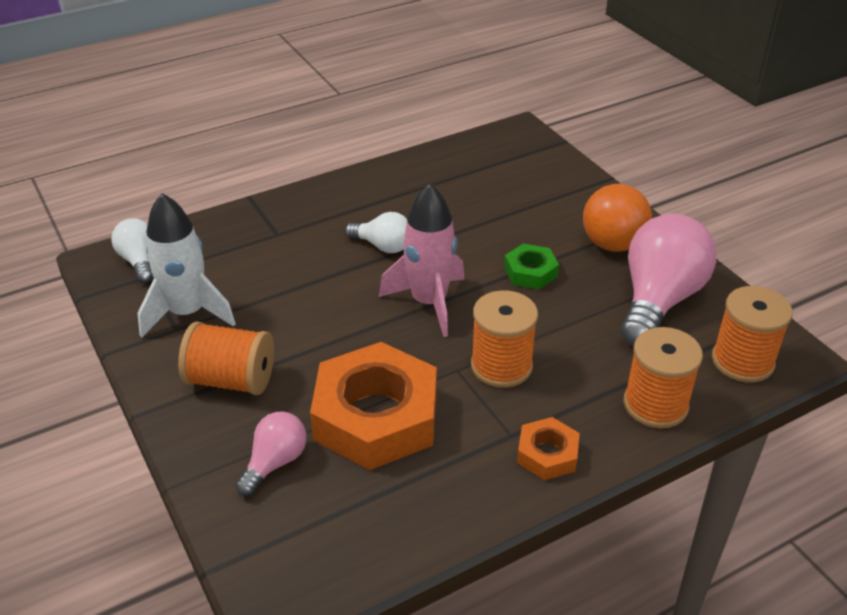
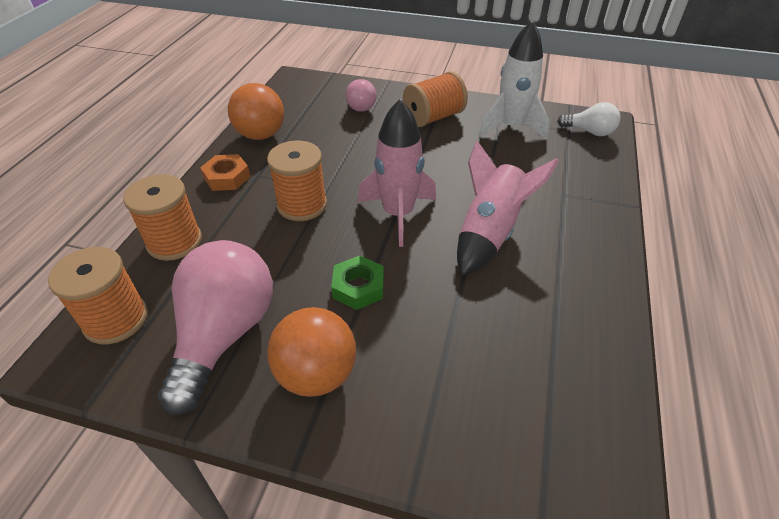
camera: 135 degrees right, 5 degrees up
orange nut [310,342,437,470] -> none
white light bulb [345,212,407,253] -> pink rocket [457,141,559,276]
pink light bulb [620,213,716,346] -> pink light bulb turned 150 degrees counterclockwise [158,240,273,415]
none -> orange ball [228,83,284,140]

